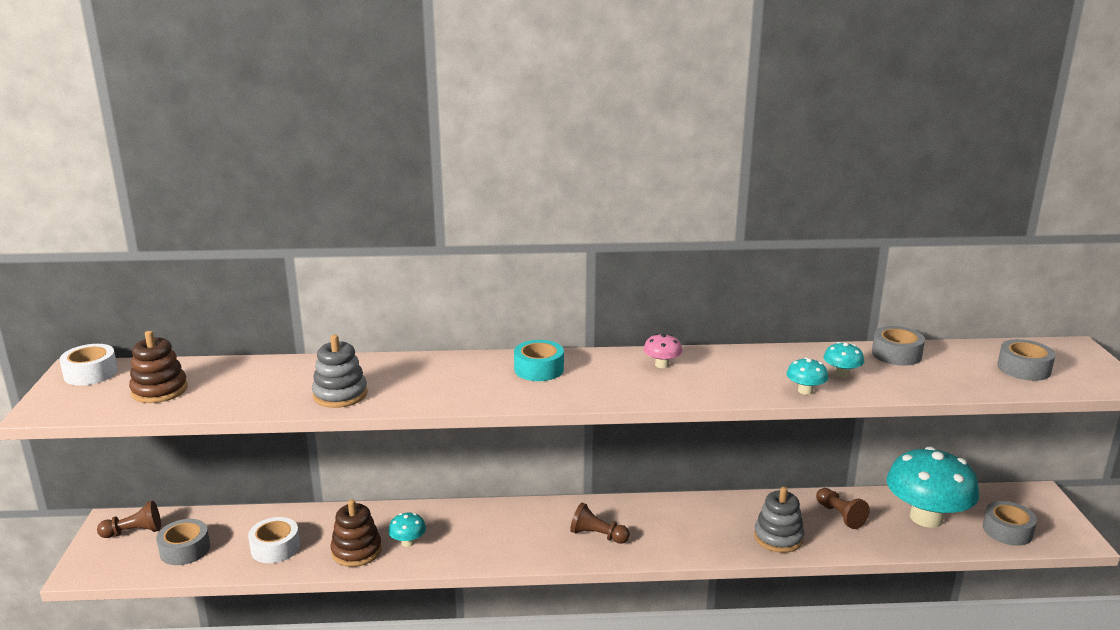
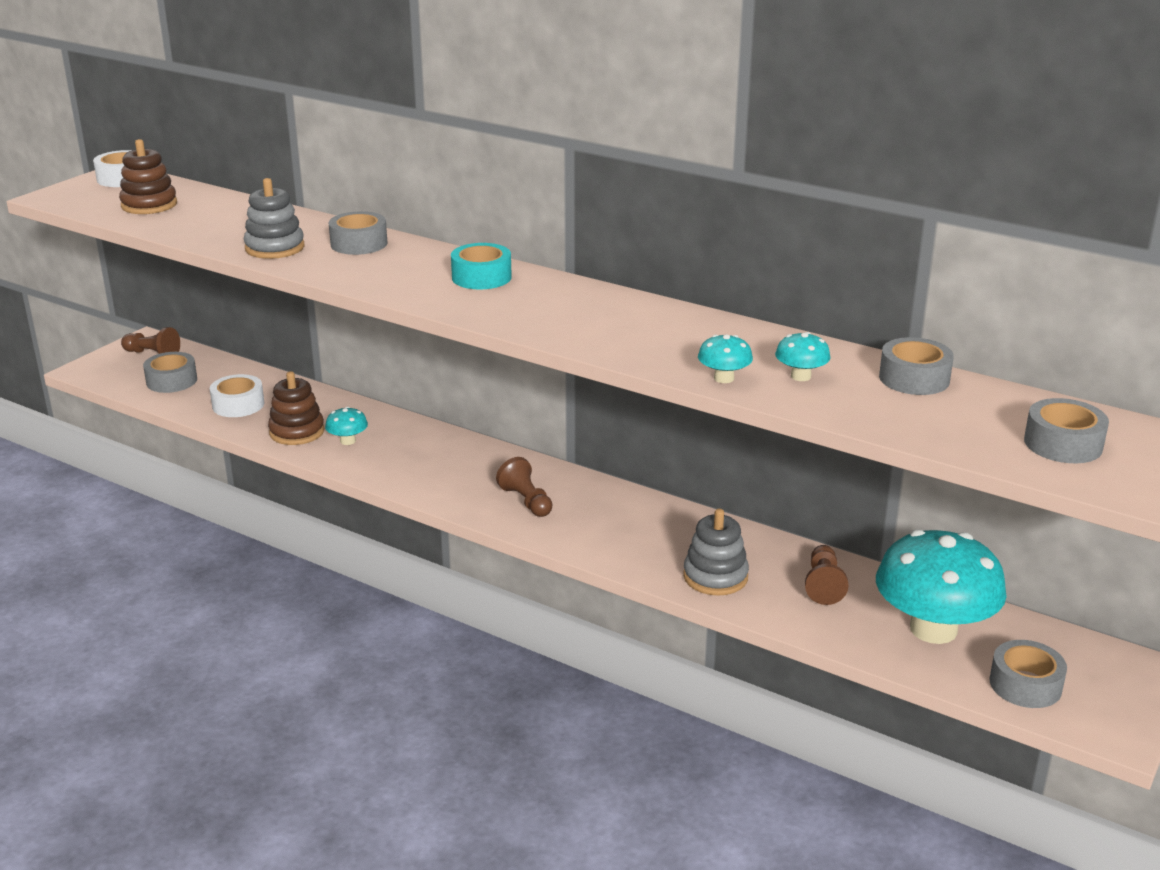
camera: 35 degrees right, 5 degrees up
pink mushroom [643,334,682,368] -> none
none -> grey tape [328,211,388,255]

